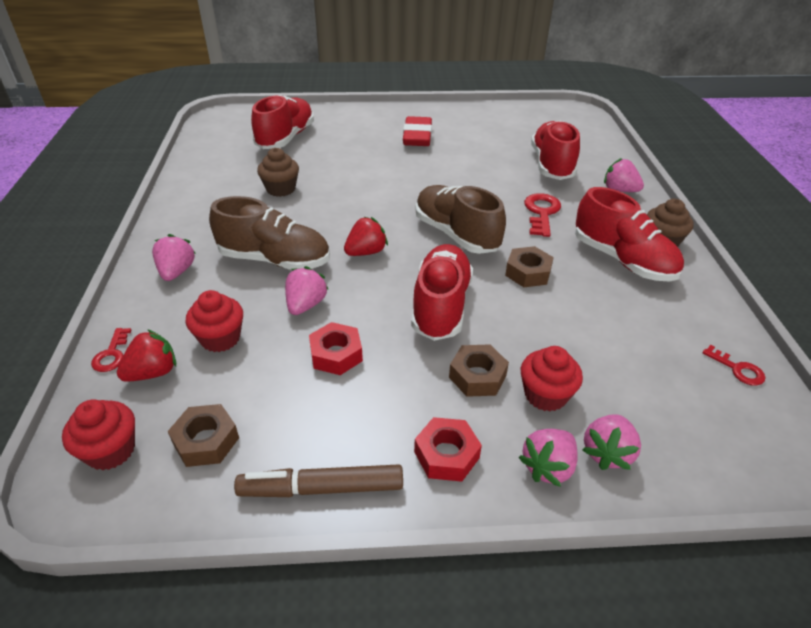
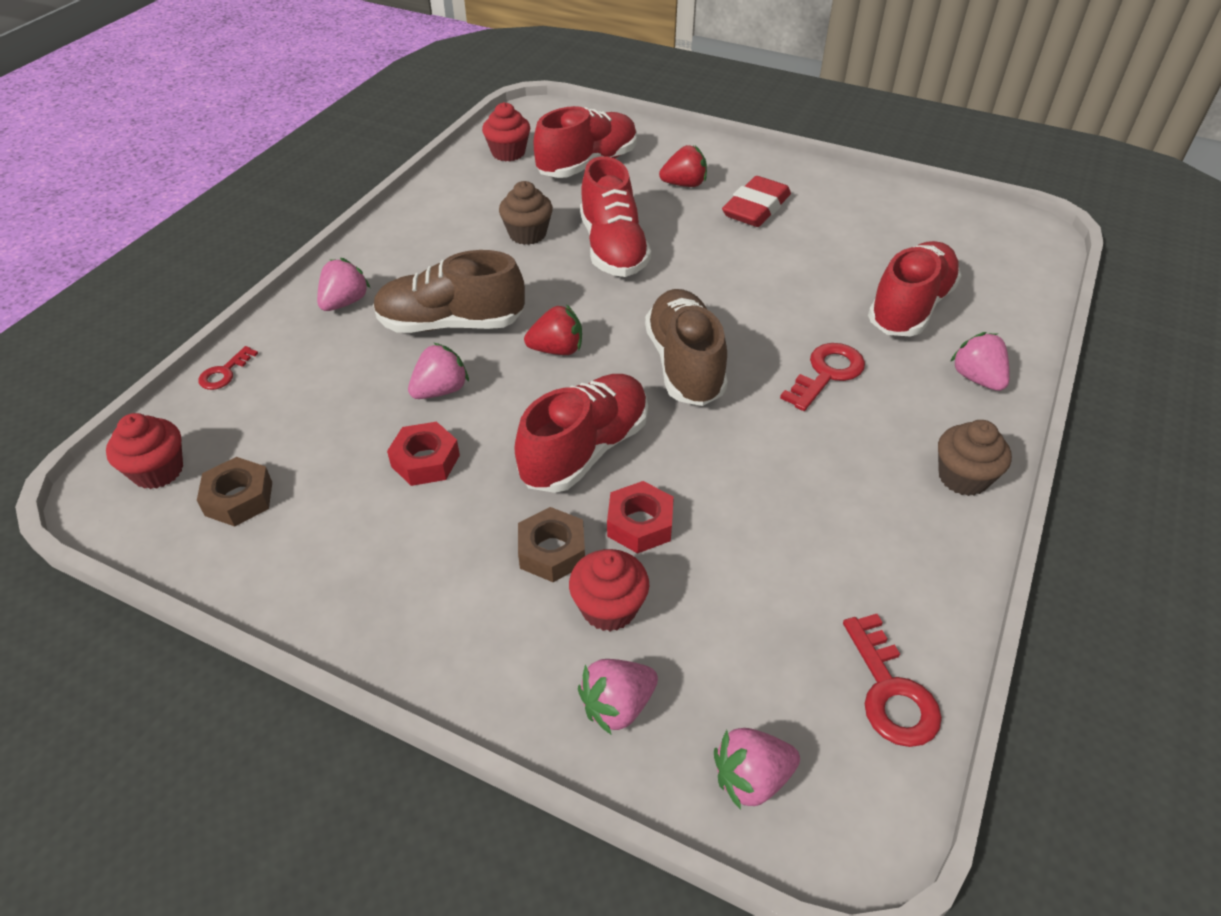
camera: 30 degrees right, 5 degrees up
red strawberry [117,329,176,382] -> red strawberry moved to [659,145,707,187]
red cupcake [186,290,243,352] -> red cupcake moved to [482,102,530,162]
brown shoe [209,196,330,270] -> brown shoe turned 135 degrees clockwise [373,250,525,333]
brown marker [234,464,403,497] -> none
red nut [414,417,482,482] -> red nut moved to [607,481,674,554]
brown nut [505,246,554,287] -> none
pink strawberry [519,429,578,487] -> pink strawberry moved to [714,728,800,810]
red shoe [575,187,684,282] -> red shoe moved to [580,156,651,277]
red key [702,345,765,386] -> red key [843,614,942,747], size x1.64

